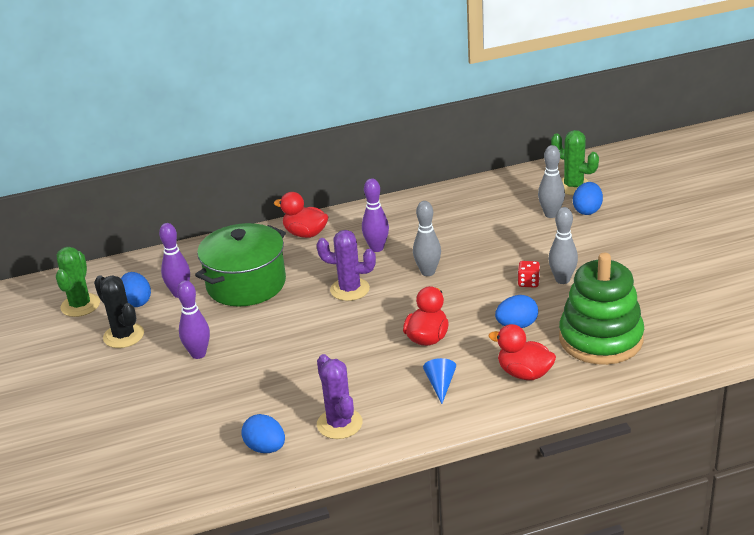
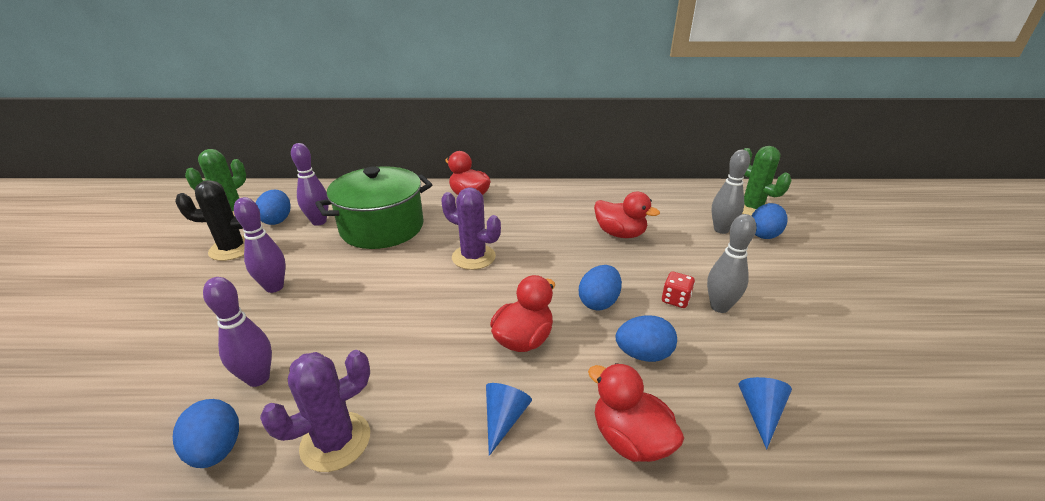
camera: 15 degrees right, 0 degrees up
black cactus [94,275,144,348] -> black cactus turned 75 degrees counterclockwise [175,180,245,261]
purple cactus [317,354,363,439] -> purple cactus turned 60 degrees clockwise [260,350,370,472]
purple bowling pin [362,178,389,252] -> purple bowling pin moved to [203,277,272,387]
grey bowling pin [413,201,441,276] -> none
green stacking toy [559,253,644,365] -> blue cone [739,377,792,449]
none -> blue egg [579,265,622,310]
none -> red duck [594,192,660,238]

